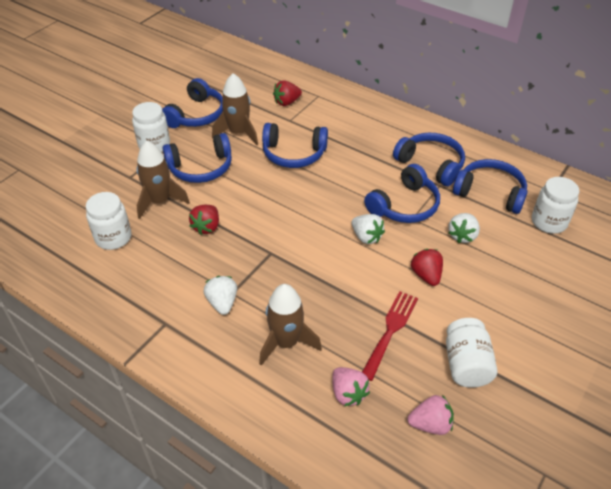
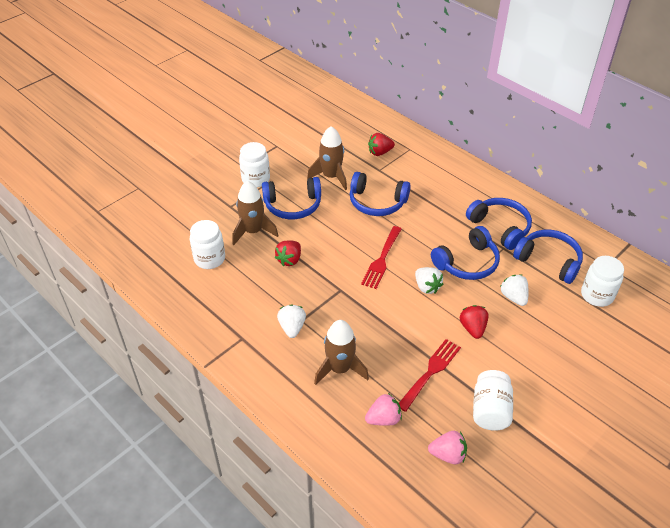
camera: 10 degrees right, 0 degrees up
blue headphones [162,78,223,128] -> none
pink strawberry [332,367,370,406] -> pink strawberry turned 90 degrees counterclockwise [365,393,402,426]
white strawberry [448,213,480,243] -> white strawberry turned 120 degrees clockwise [500,275,529,306]
none -> red fork [361,226,402,289]

